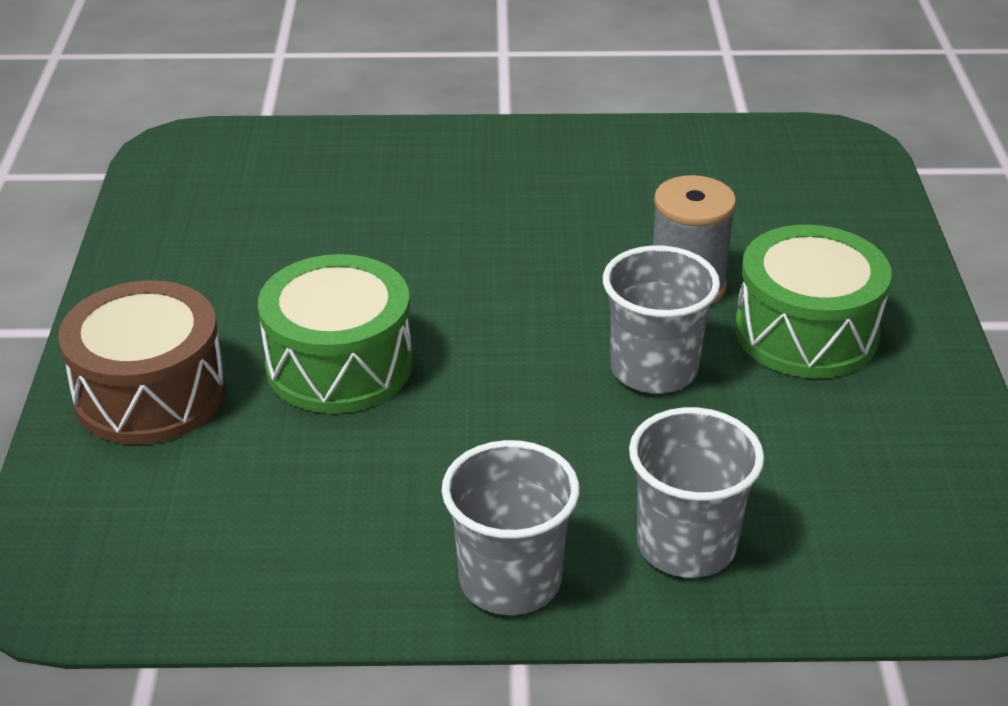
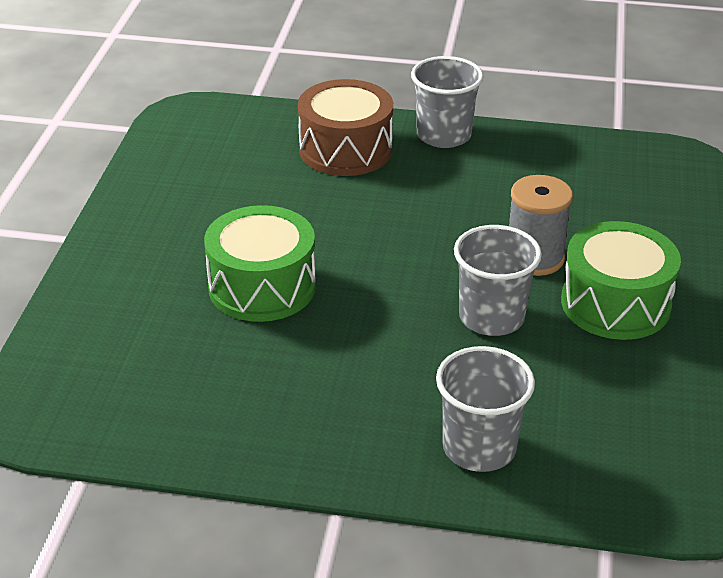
camera: 10 degrees right, 0 degrees up
brown drum [58,280,226,445] -> brown drum moved to [298,79,393,176]
grey cup [442,440,579,615] -> grey cup moved to [411,56,483,148]

